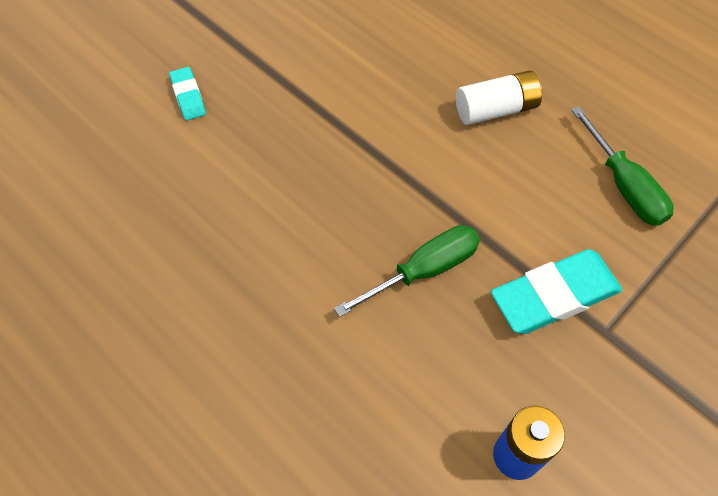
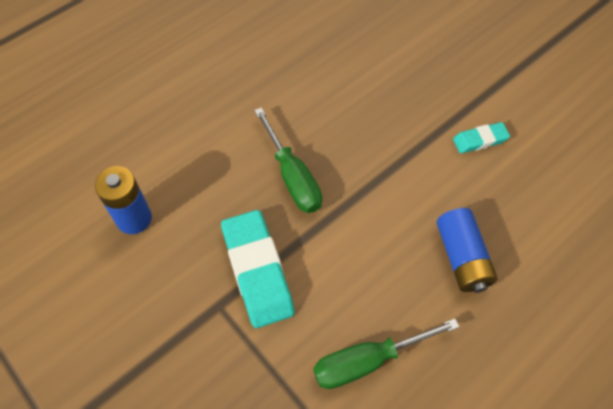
camera: 95 degrees right, 0 degrees up
turquoise eraser [169,67,206,120] -> turquoise eraser moved to [453,122,510,153]
white battery [456,71,542,125] -> blue battery [437,208,498,293]

